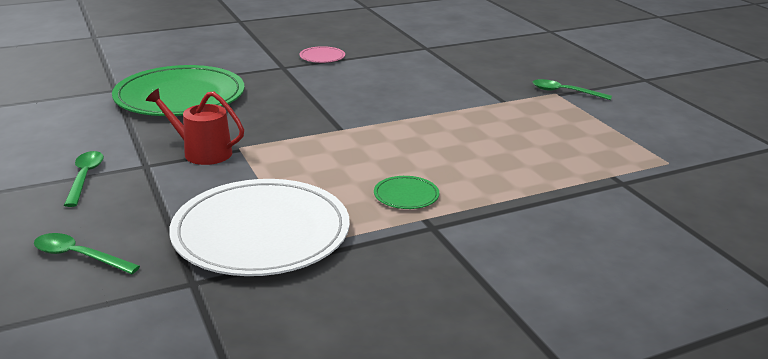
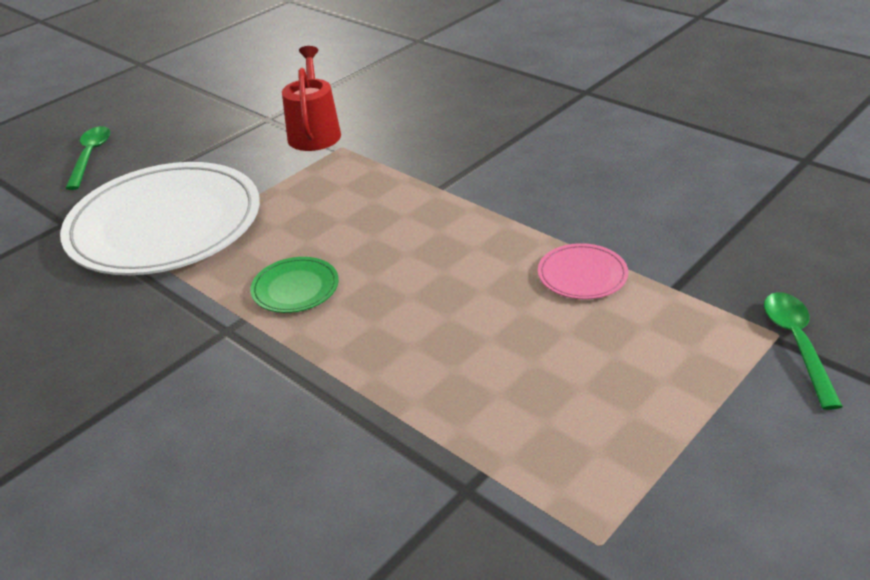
camera: 70 degrees right, 10 degrees up
green spoon [64,151,104,207] -> none
green plate [112,65,245,116] -> none
pink plate [299,46,345,63] -> pink plate moved to [538,243,628,299]

